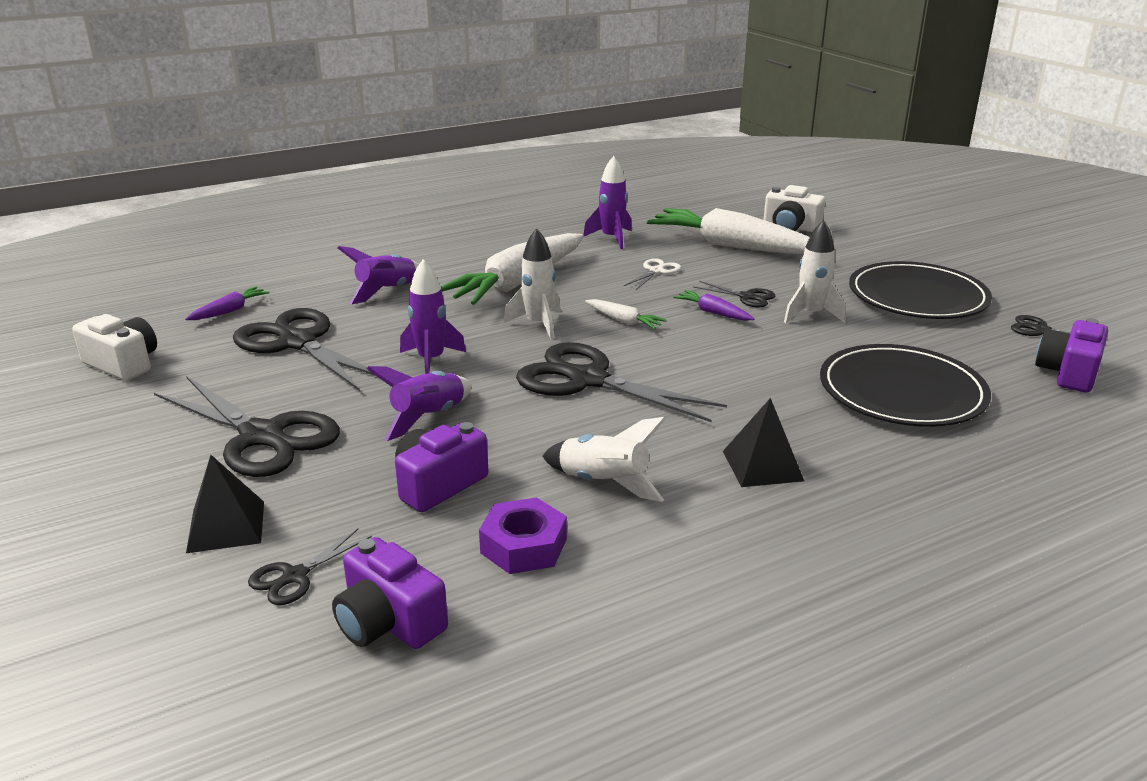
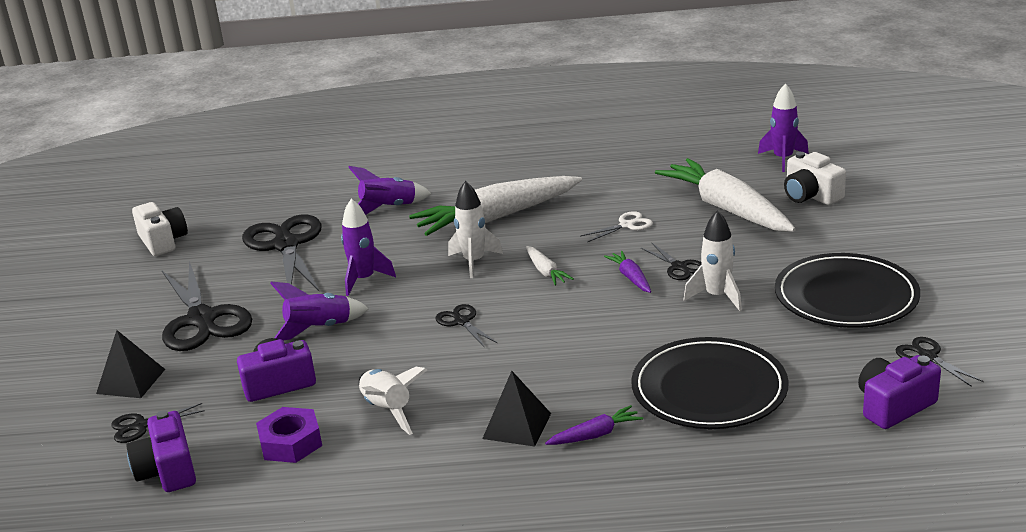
camera: 30 degrees right, 0 degrees up
purple carrot [185,287,269,320] -> purple carrot moved to [545,405,643,445]
black scissors [516,342,727,422] -> black scissors [435,304,498,348], size x0.46
purple rocket [583,156,632,249] -> purple rocket moved to [758,83,809,172]

